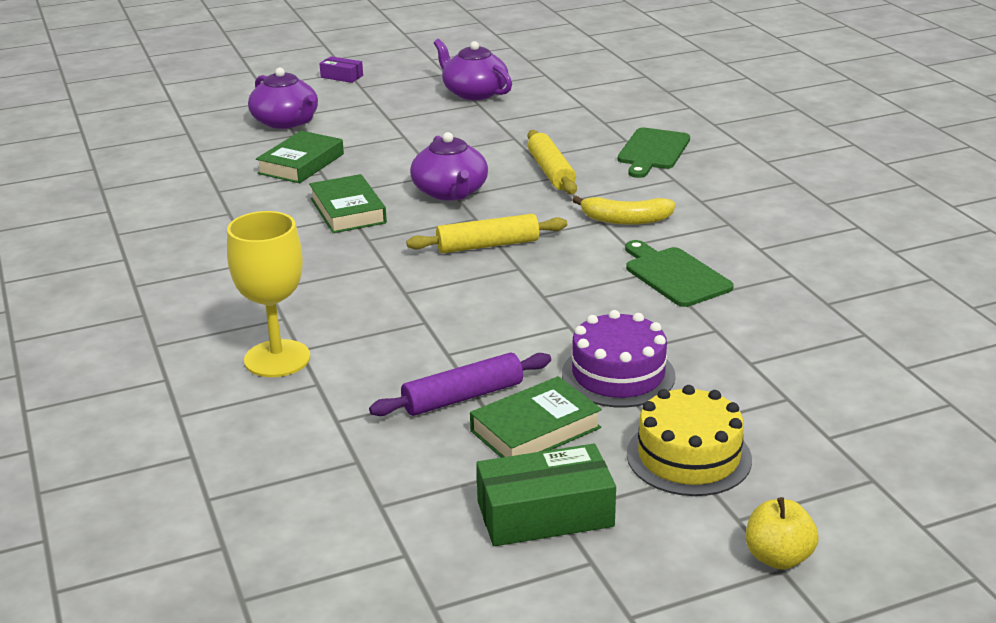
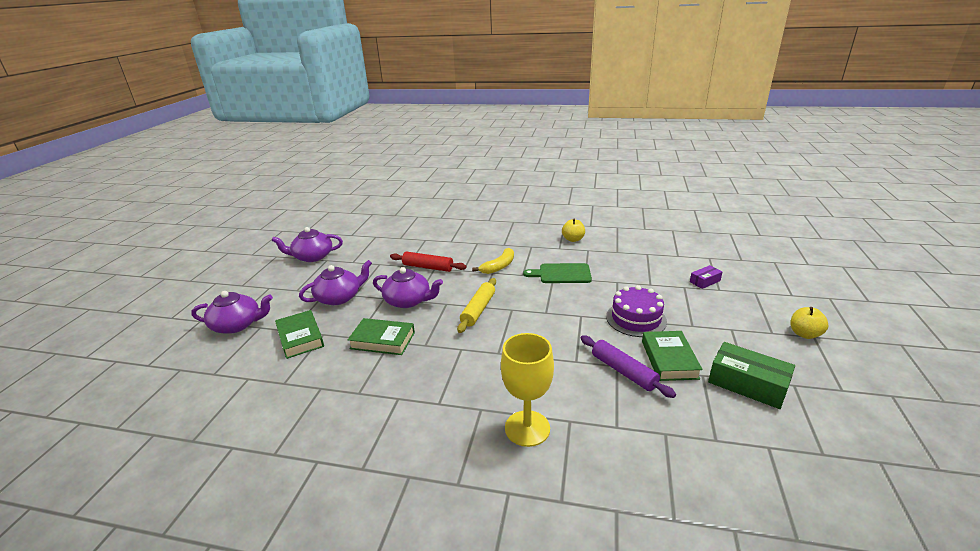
camera: 55 degrees left, 0 degrees up
purple box [319,56,363,83] -> purple box moved to [690,265,722,289]
purple rolling pin [369,353,551,416] -> purple rolling pin turned 45 degrees counterclockwise [580,335,676,398]
green box [476,444,616,546] -> green box turned 75 degrees counterclockwise [708,342,795,409]
yellow rolling pin [528,130,577,194] -> red rolling pin [390,252,467,272]
green cutting board [618,128,690,178] -> none
yellow cake [627,385,752,496] -> none
none -> purple teapot [299,260,372,305]
none -> yellow apple [562,218,585,242]

